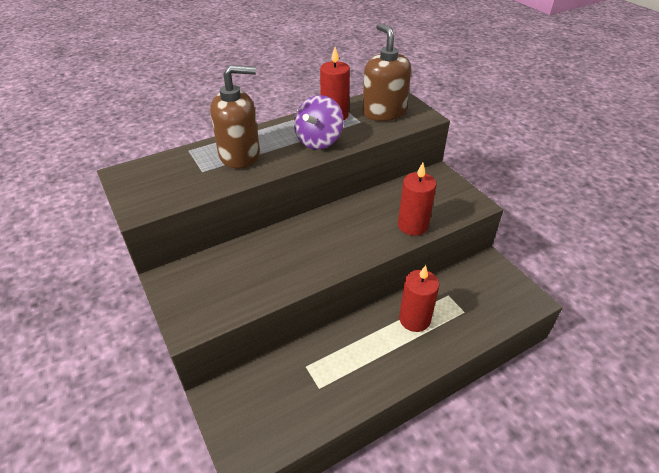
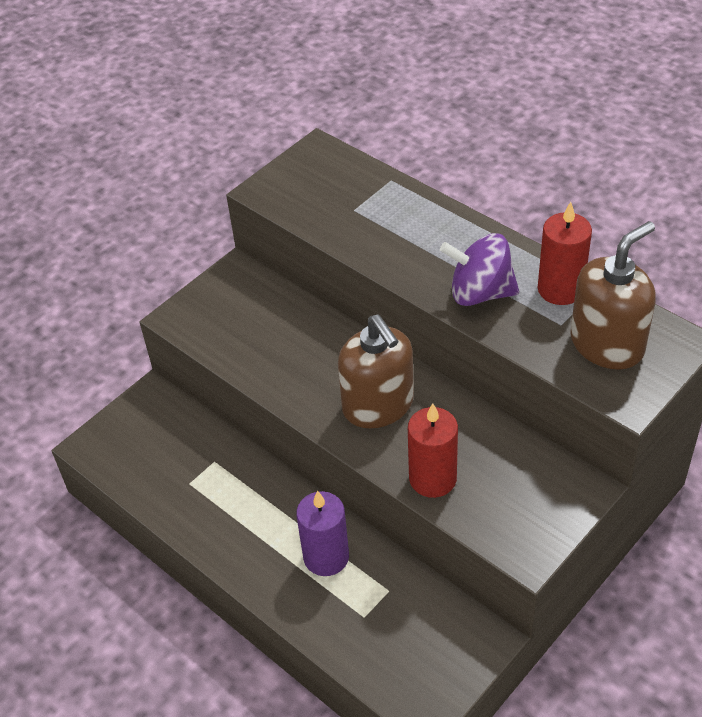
camera: 75 degrees right, 5 degrees up
brown soap dispenser [210,65,260,169] -> brown soap dispenser moved to [338,315,414,428]
red candle [399,265,439,332] -> purple candle [296,491,349,576]

